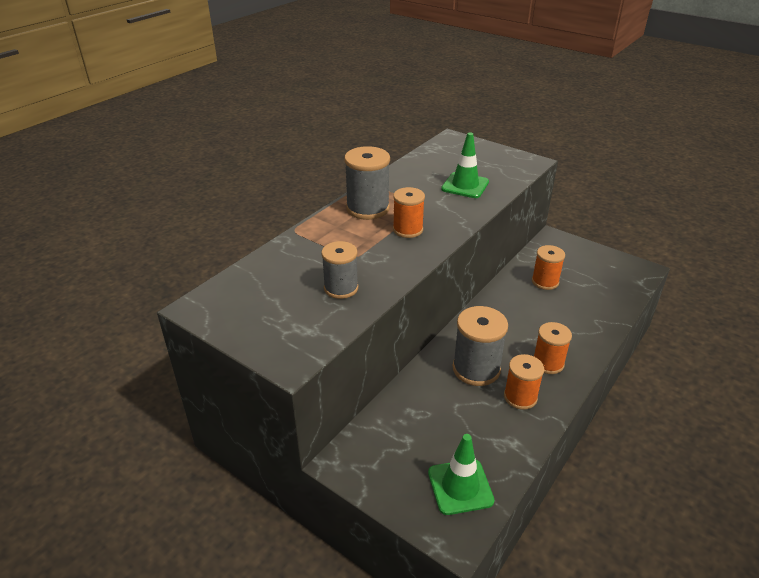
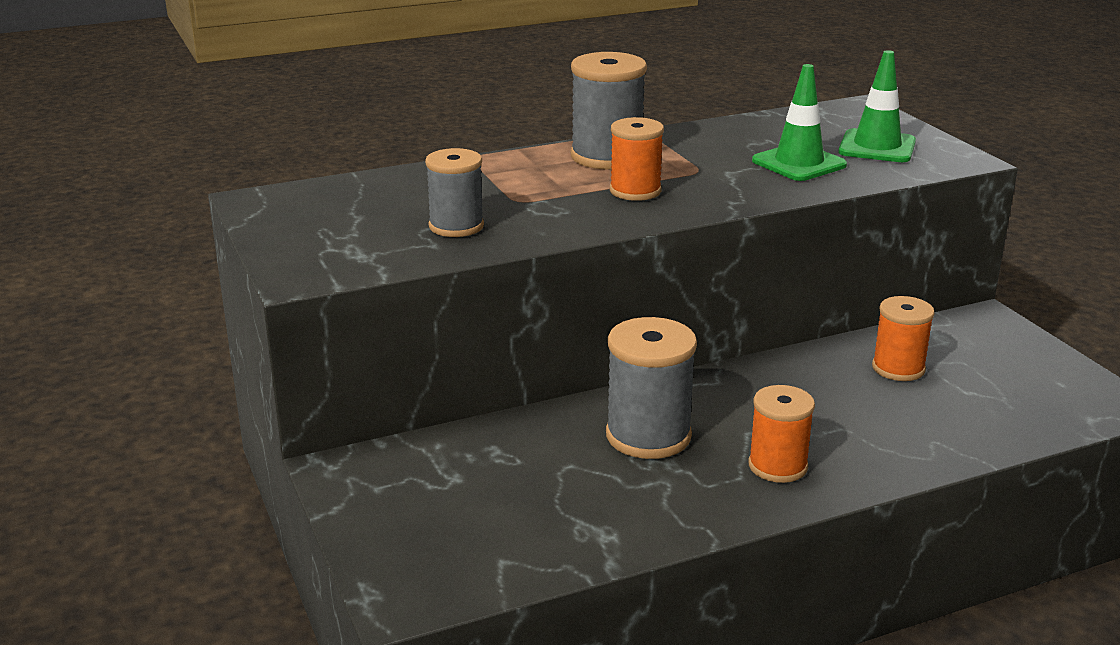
camera: 30 degrees right, 10 degrees down
green traffic cone [428,434,495,515] -> green traffic cone moved to [838,50,916,162]
orange spool [504,354,544,410] -> none

